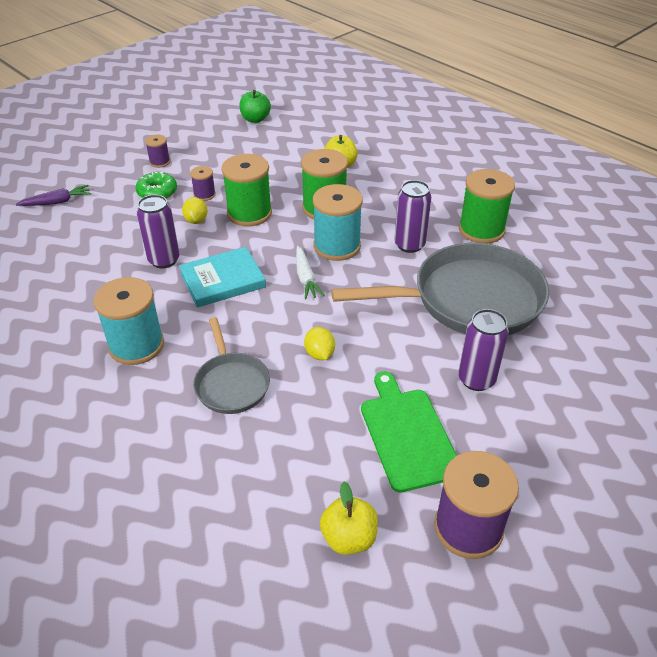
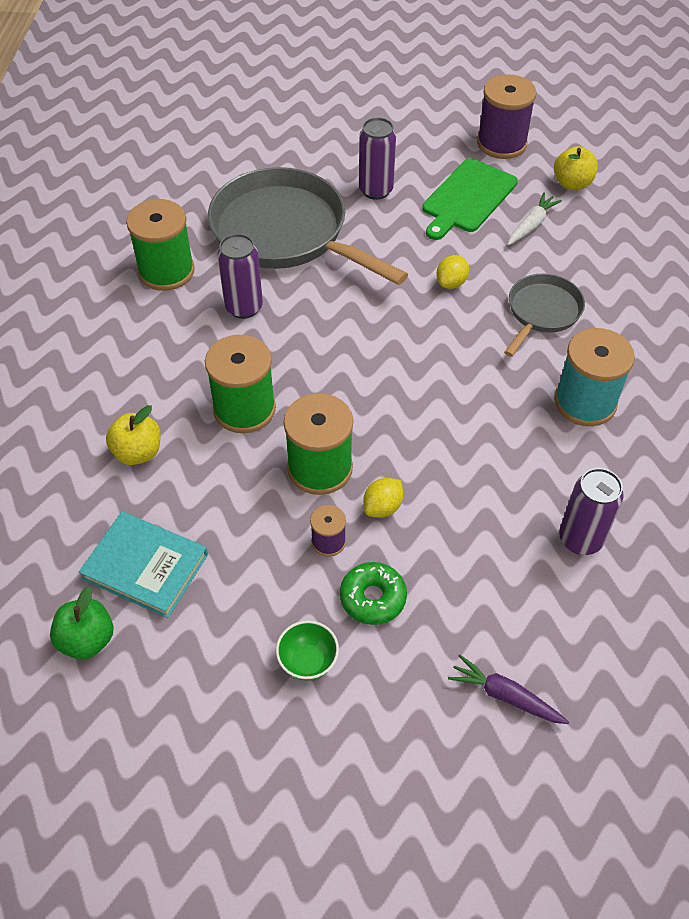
camera: 130 degrees left, 10 degrees up
purple can [137,195,180,268] -> purple can moved to [559,468,624,555]
purple spool [145,135,170,168] -> green bowl [276,620,339,681]
turquoise book [179,247,266,308] -> turquoise book moved to [79,511,208,618]
white carrot [296,246,325,299] -> white carrot moved to [507,193,562,245]
turquoise spool [313,184,363,261] -> none

